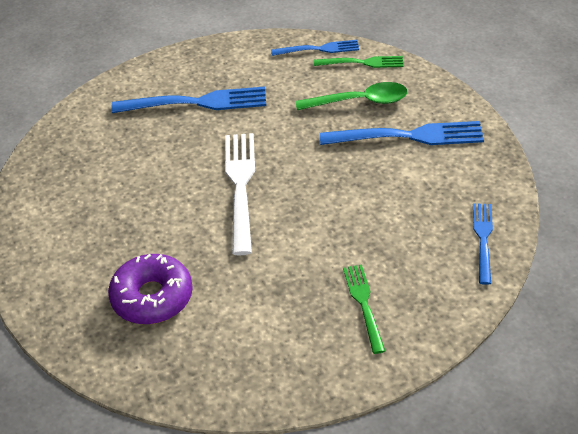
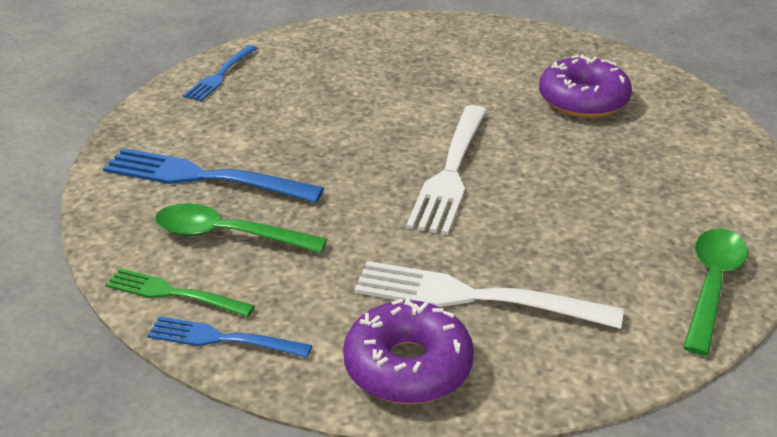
camera: 165 degrees left, 10 degrees down
blue fork [111,86,266,113] -> white fork [354,261,624,329]
green fork [343,264,385,354] -> none
none -> purple donut [343,297,474,404]
none -> green spoon [683,229,748,356]

